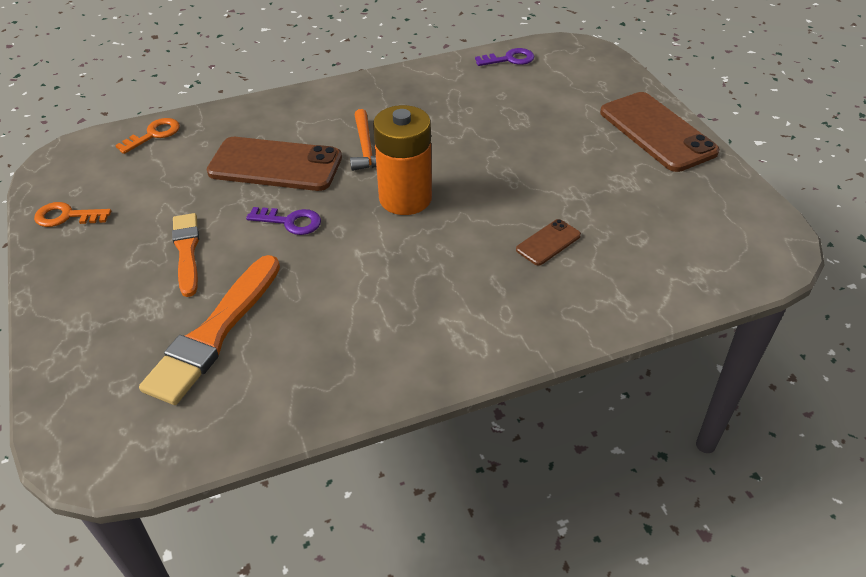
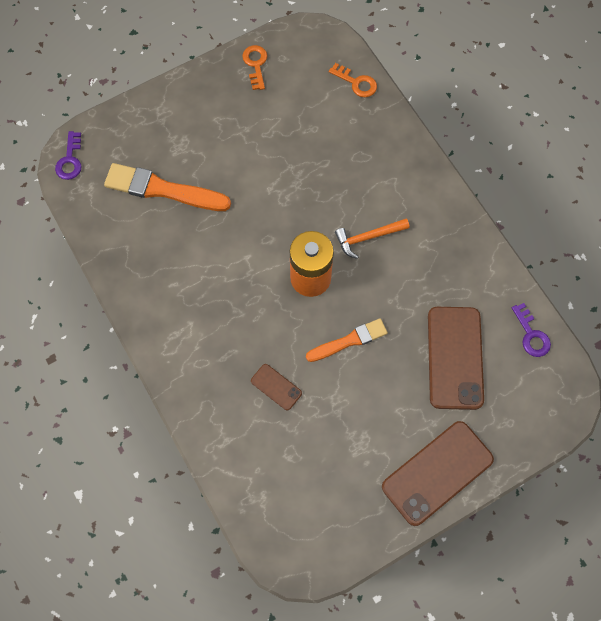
camera: 80 degrees right, 25 degrees up
orange brush [172,213,199,297] -> orange brush moved to [306,318,388,362]
brown phone [207,137,342,191] -> brown phone moved to [428,307,484,410]
purple key [246,207,321,235] -> purple key moved to [55,131,81,180]

